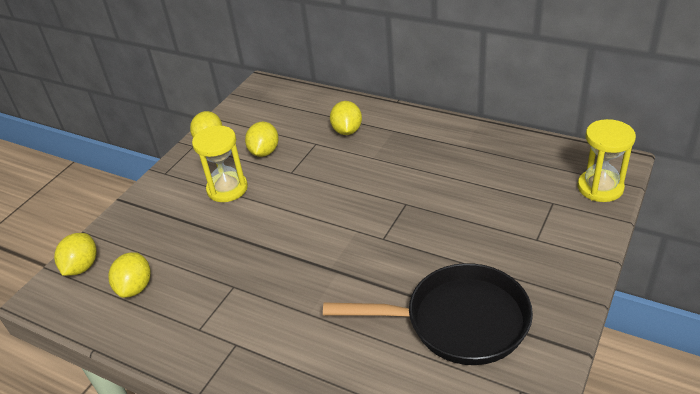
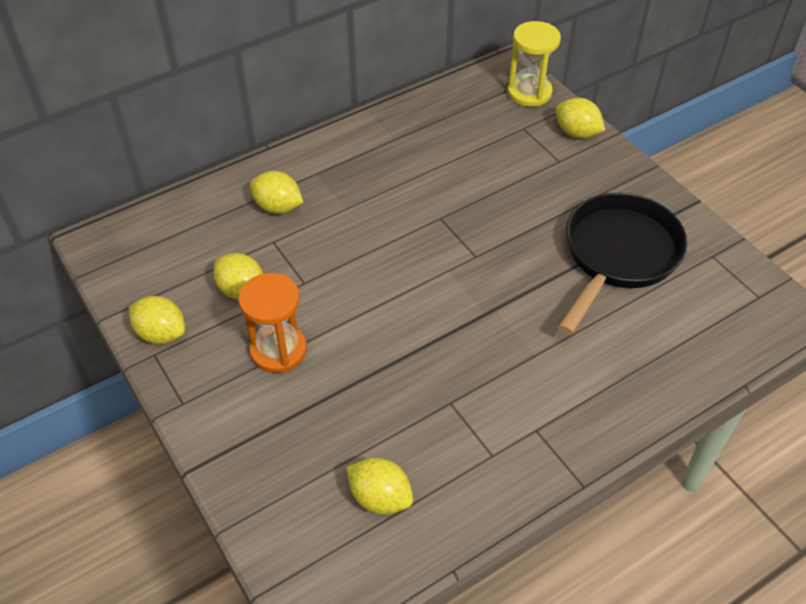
camera: 65 degrees left, 10 degrees up
yellow lemon [54,233,97,276] -> yellow lemon moved to [556,98,605,139]
yellow hourglass [192,126,248,202] -> orange hourglass [238,273,307,373]

